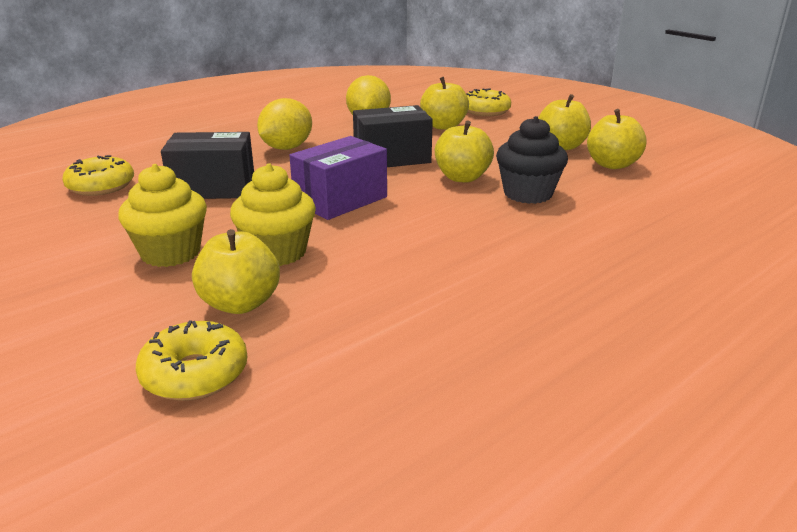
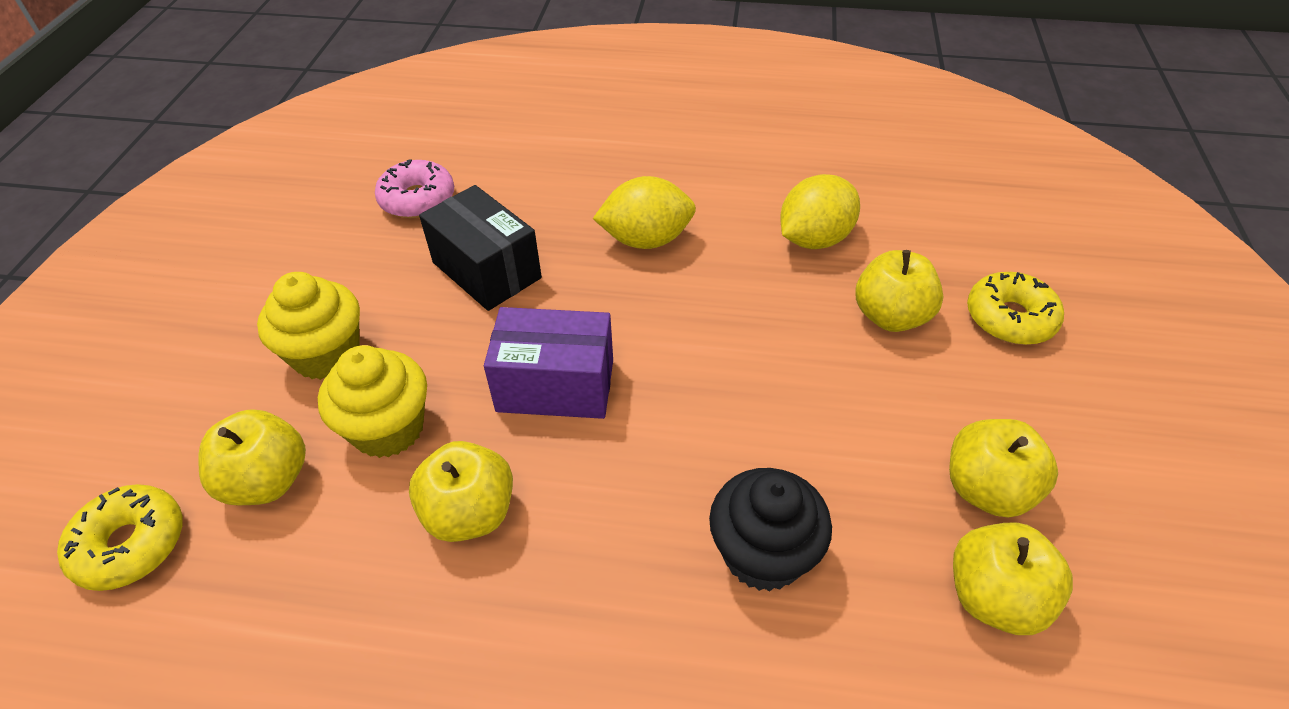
camera: 50 degrees right, 20 degrees up
yellow donut [62,155,134,196] -> pink donut [375,159,454,218]
black box [353,105,433,167] -> none
yellow apple [435,121,494,183] -> yellow apple moved to [409,441,513,542]

